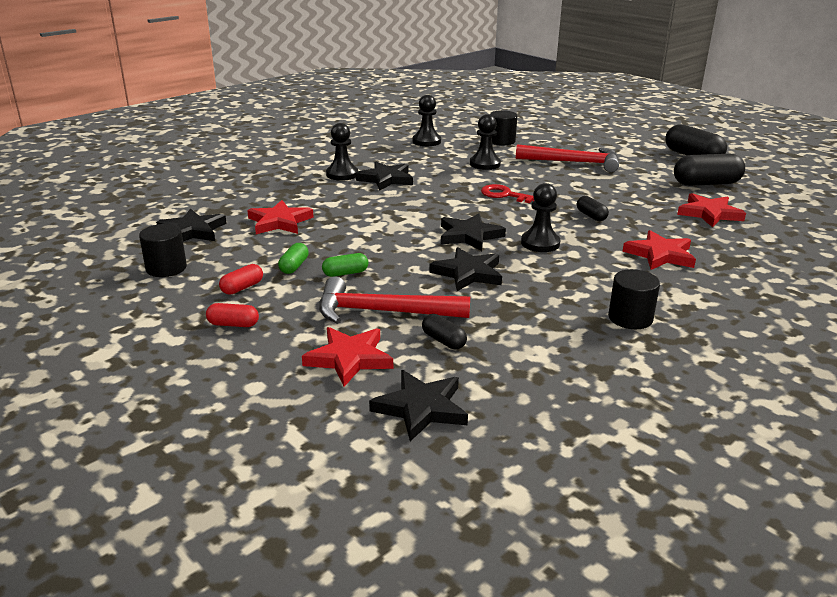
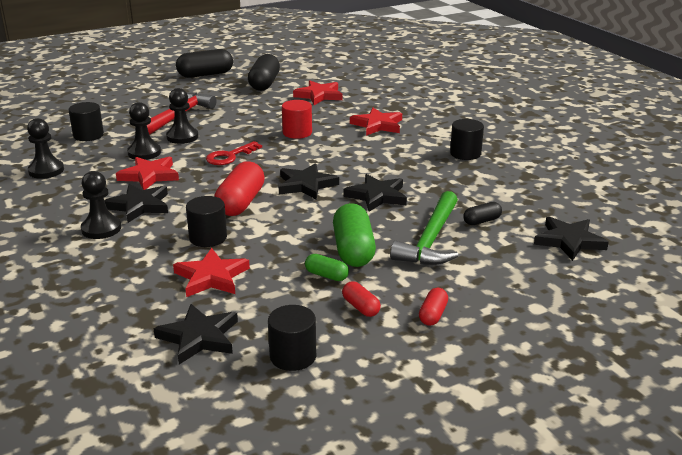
camera: 75 degrees left, 0 degrees up
red star [302,327,393,387] -> red star moved to [116,156,179,190]
red hammer [319,276,470,324] -> green hammer [390,191,459,265]
green capsule [322,253,368,277] -> green capsule [333,203,376,267], size x1.95
black pawn [521,183,560,252] -> black pawn moved to [166,88,198,144]
black capsule [577,196,609,221] -> red cylinder [282,100,312,139]
none -> black cylinder [186,196,227,247]
none -> red capsule [214,161,265,216]

